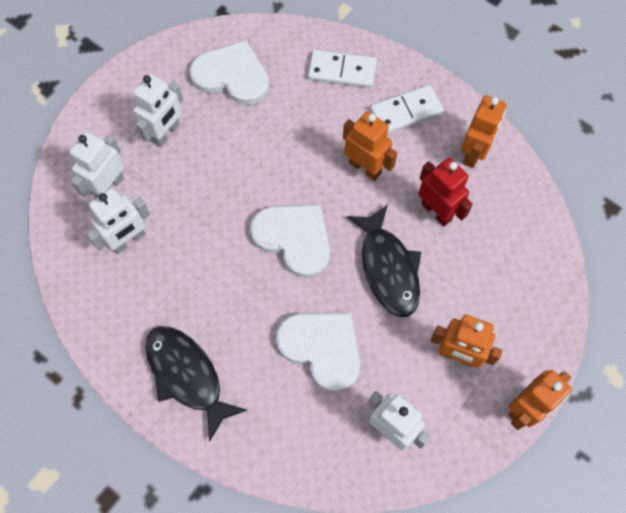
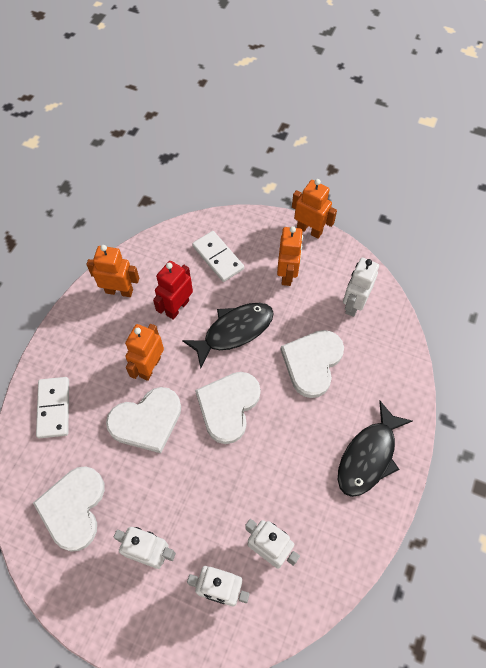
camera: 105 degrees left, 5 degrees down
white domino [370,85,444,134] -> white domino moved to [192,231,244,282]
none -> white heart [106,387,181,453]

